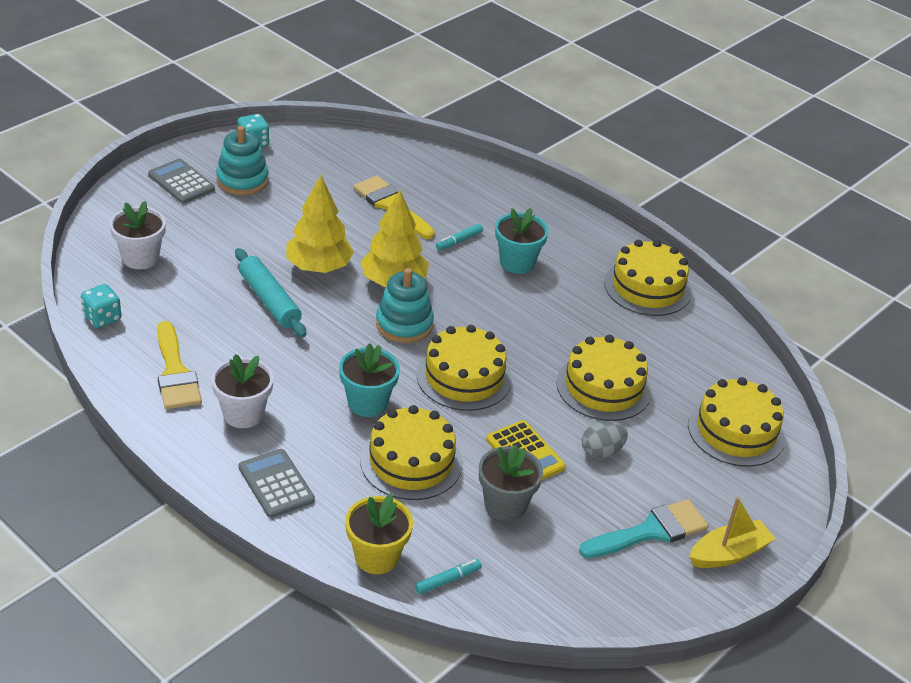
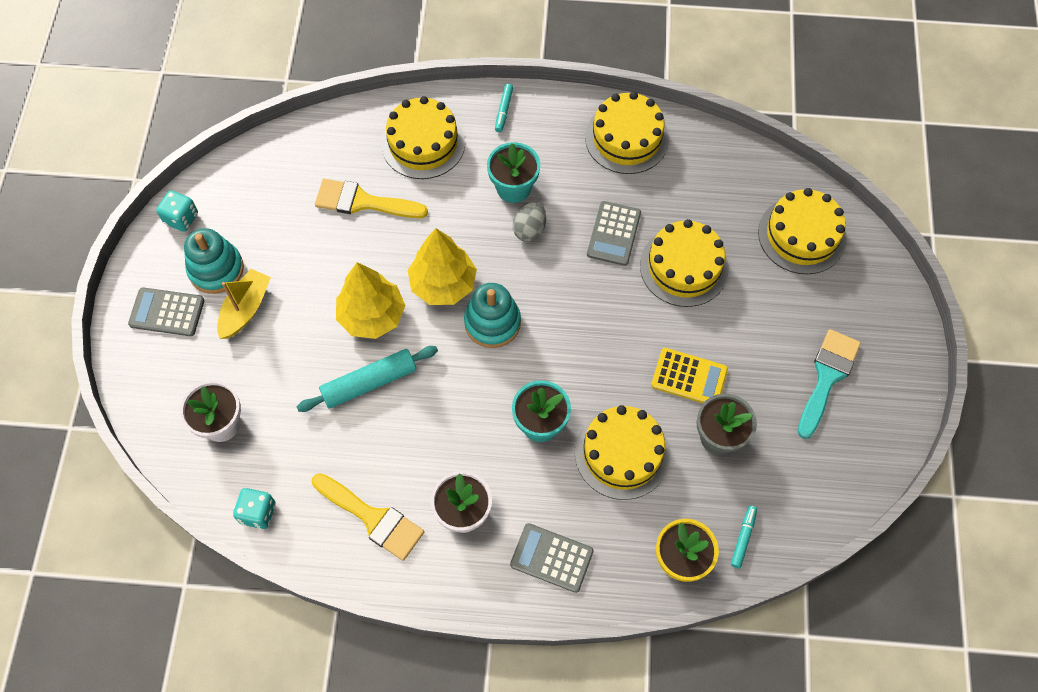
camera: 35 degrees left, 25 degrees up
turquoise rolling pin [235,248,306,337] -> turquoise rolling pin turned 45 degrees counterclockwise [297,346,438,412]
yellow cake [417,325,512,411] -> yellow cake moved to [381,96,465,179]
turquoise marker [436,224,483,250] -> turquoise marker moved to [495,84,513,132]
grey egg [582,421,628,459] -> grey egg moved to [513,202,546,242]
yellow boat [690,497,776,568] -> yellow boat moved to [217,269,271,339]
none -> grey calculator [587,201,641,266]

